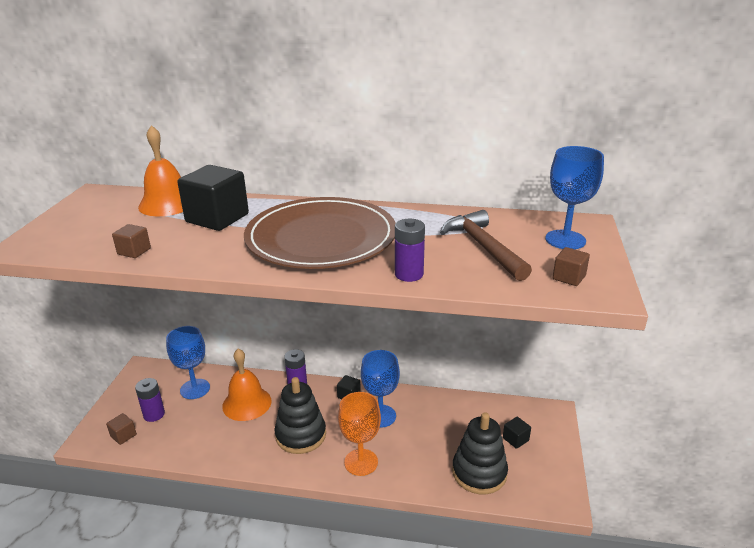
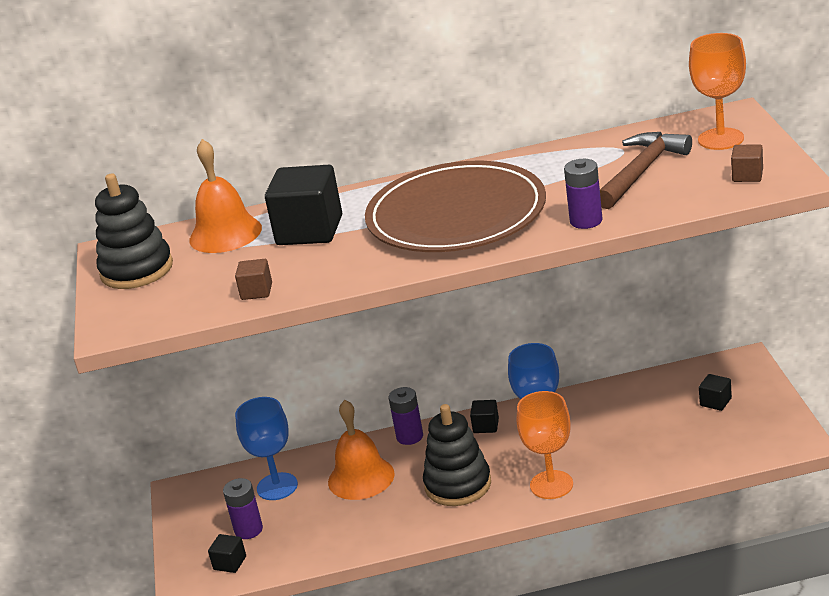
camera: 15 degrees left, 0 degrees up
brown cube [106,413,137,445] -> black cube [208,534,246,573]
brown hammer [440,210,532,281] -> brown hammer turned 75 degrees clockwise [600,132,692,209]
black stacking toy [452,412,508,494] -> black stacking toy moved to [95,173,173,289]
blue goblet [545,146,604,249] -> orange goblet [689,33,746,150]

